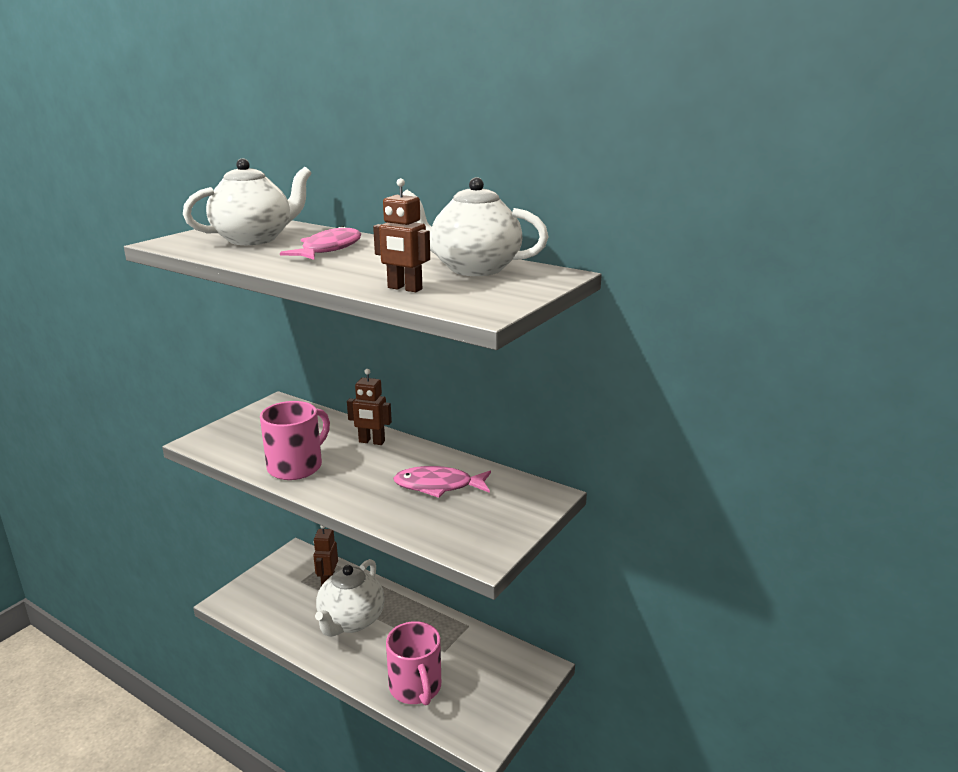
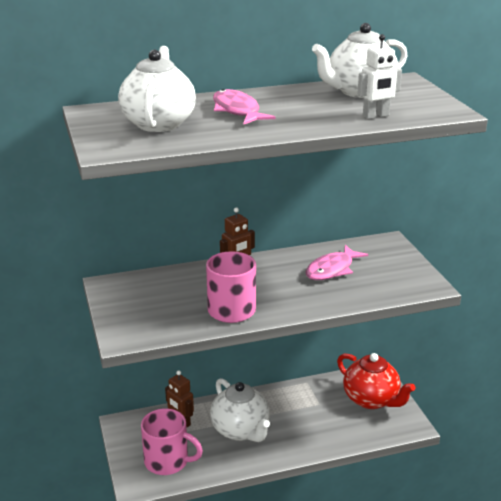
camera: 50 degrees left, 5 degrees up
brown robot [373,178,430,292] -> white robot [357,34,402,119]
pink mug [386,621,441,705] -> pink mug moved to [141,408,203,475]
none -> red teapot [337,353,416,409]

